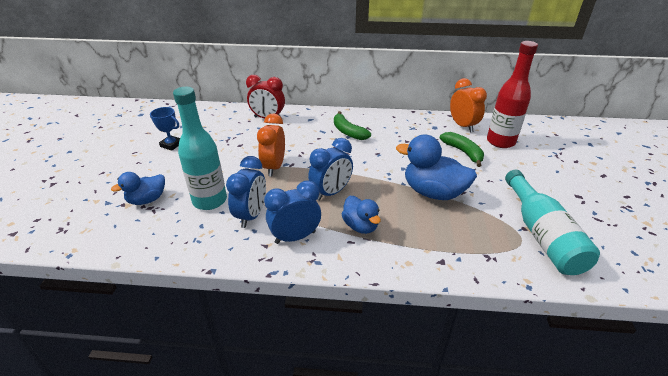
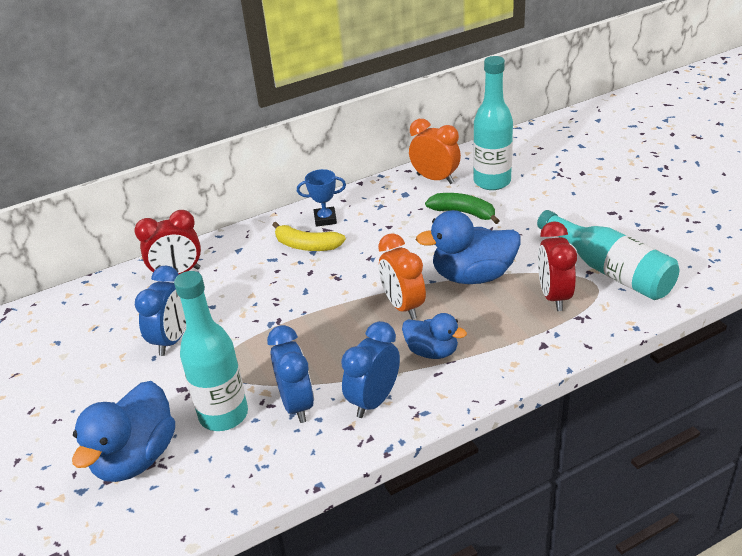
camera: 30 degrees left, 0 degrees up
blue duck [111,172,165,205] -> blue duck [72,381,175,482], size x1.67
blue trophy [150,107,180,151] -> blue trophy moved to [297,169,346,227]
orange clock [257,114,285,177] -> orange clock moved to [378,233,426,320]
blue clock [308,138,353,201] -> blue clock moved to [135,266,186,356]
green banana [334,111,371,140] -> yellow banana [272,222,346,251]
red bottle [487,41,538,148] -> turquoise bottle [473,56,513,190]
none -> red clock [538,221,577,311]

